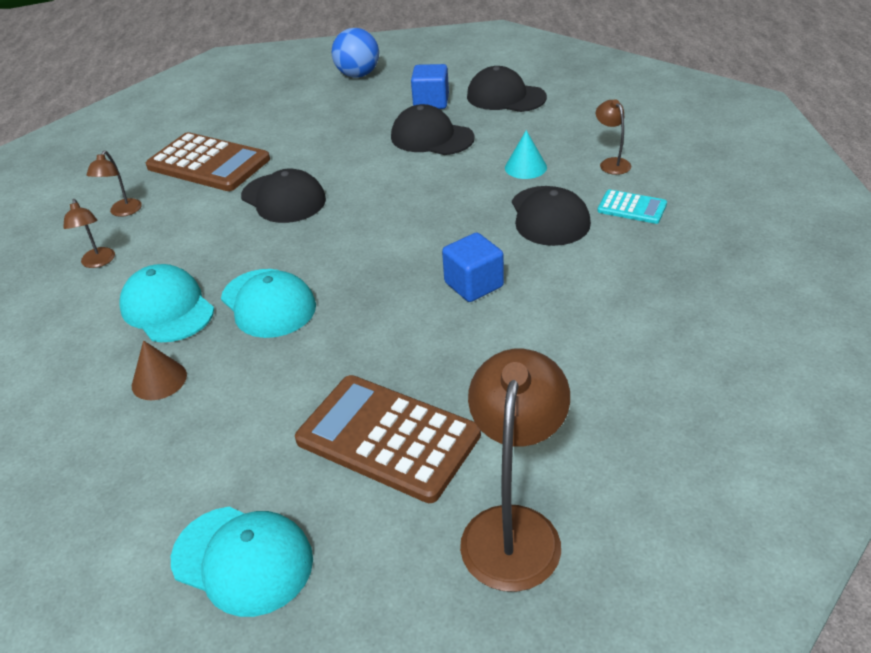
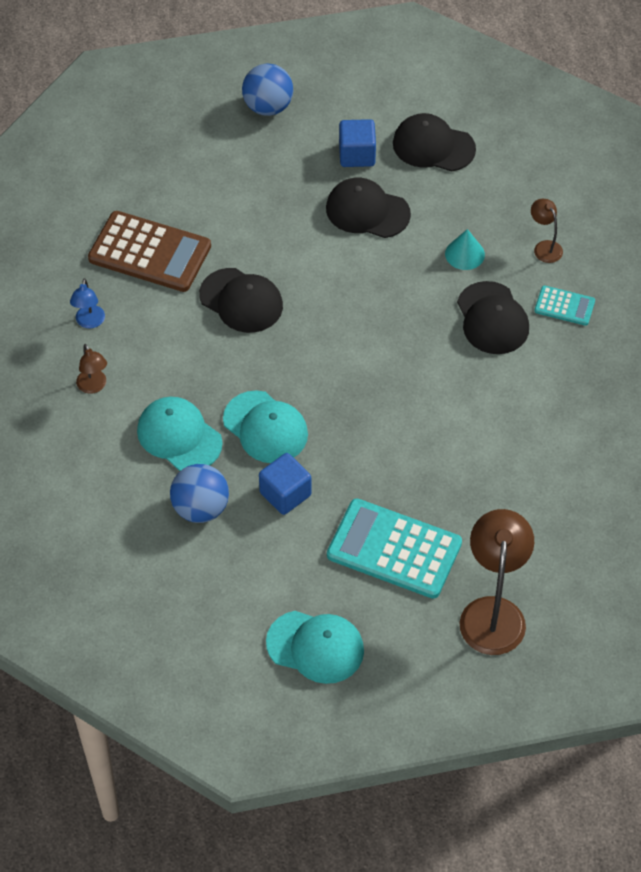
camera: 10 degrees left, 15 degrees up
brown lamp [86,151,142,217] -> blue lamp [70,278,105,328]
brown cone [132,340,187,400] -> blue ball [170,464,229,523]
brown calculator [295,375,481,503] -> turquoise calculator [327,499,462,599]
blue cube [442,232,504,302] -> blue cube moved to [259,453,311,515]

